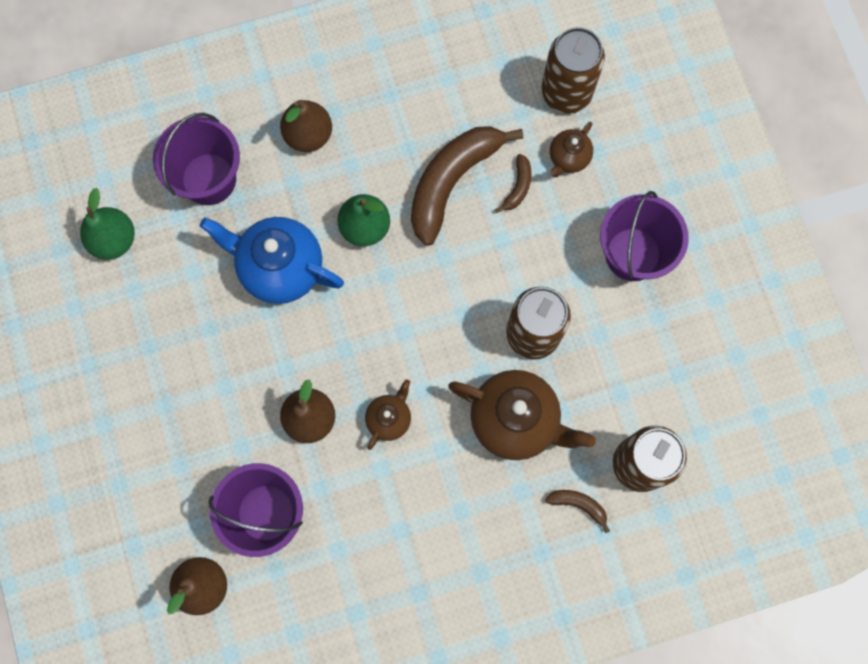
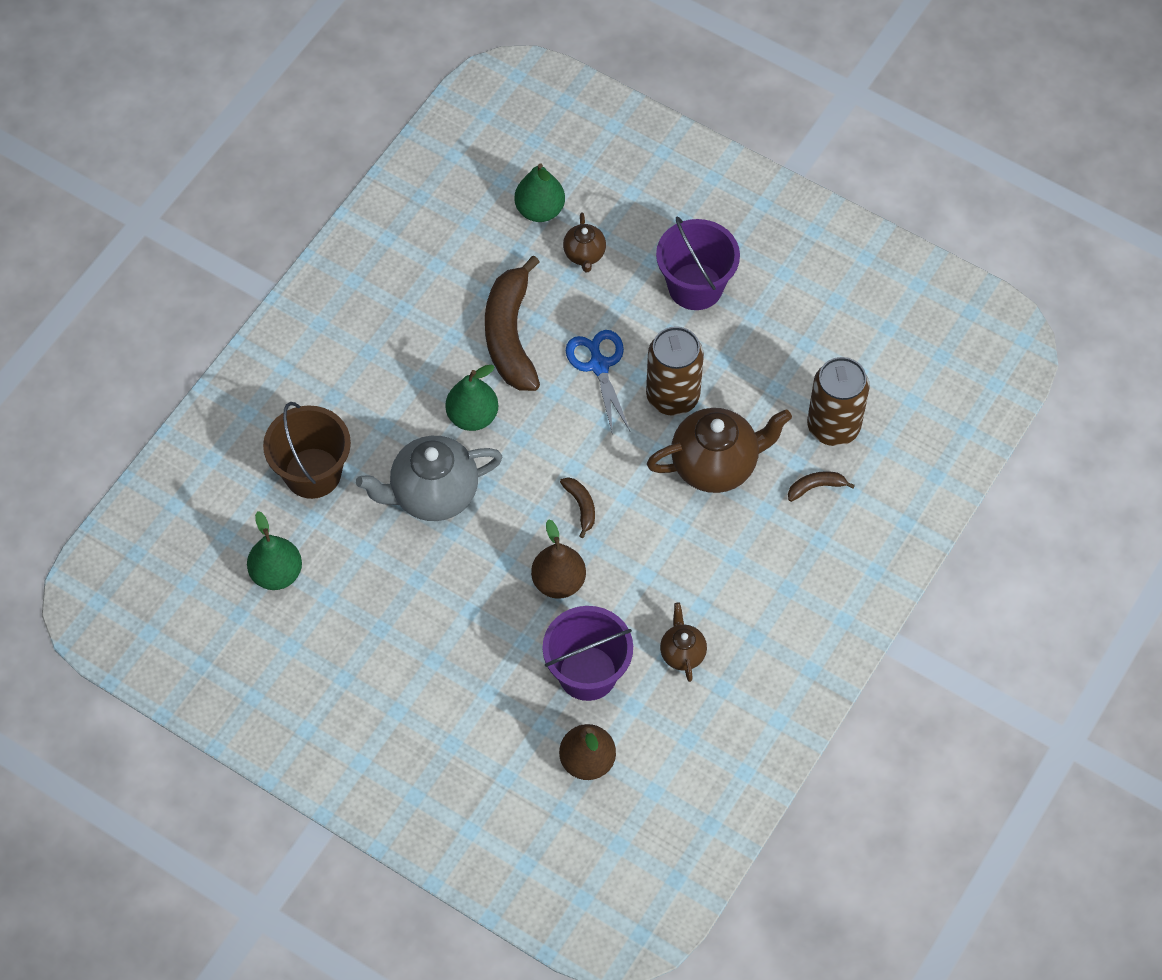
camera: 40 degrees left, 15 degrees down
purple bucket [153,113,240,205] -> brown bucket [263,402,351,499]
blue teapot [200,217,344,304] -> grey teapot [356,436,502,521]
brown pear [280,100,332,152] -> none
brown teapot [365,380,411,450] -> brown teapot moved to [660,603,707,682]
brown banana [495,154,531,213] -> brown banana moved to [560,477,595,538]
brown can [541,27,605,114] -> green pear [514,163,565,222]
none -> blue scissors [566,330,630,435]

